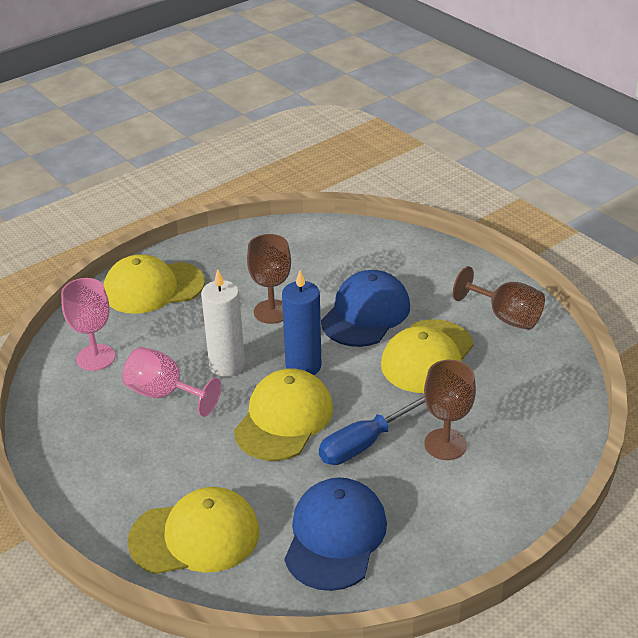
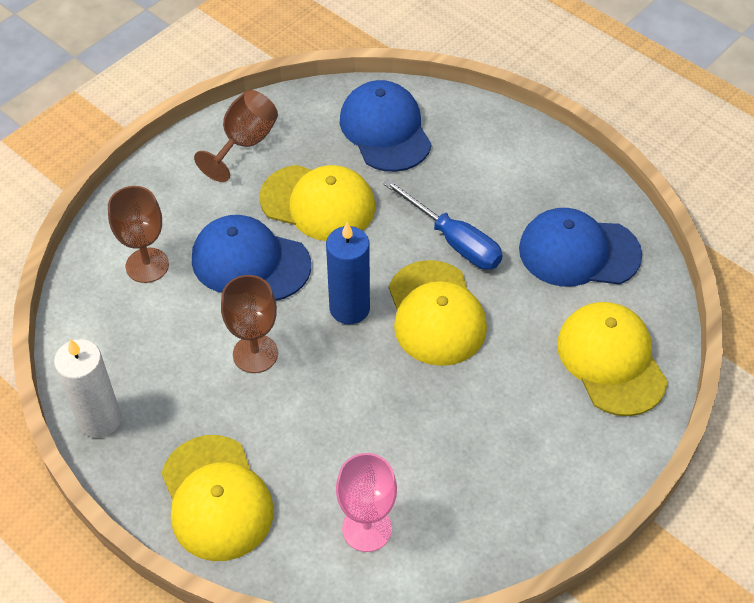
camera: 100 degrees left, 15 degrees up
pink goblet [122,347,221,417] -> none
white candle [201,269,245,377] -> white candle moved to [54,339,121,438]
yellow cap [234,368,333,461] -> yellow cap turned 120 degrees counterclockwise [389,260,487,366]
brown goblet [424,360,476,460] -> brown goblet moved to [108,186,169,283]
none -> blue cap [340,80,432,172]

